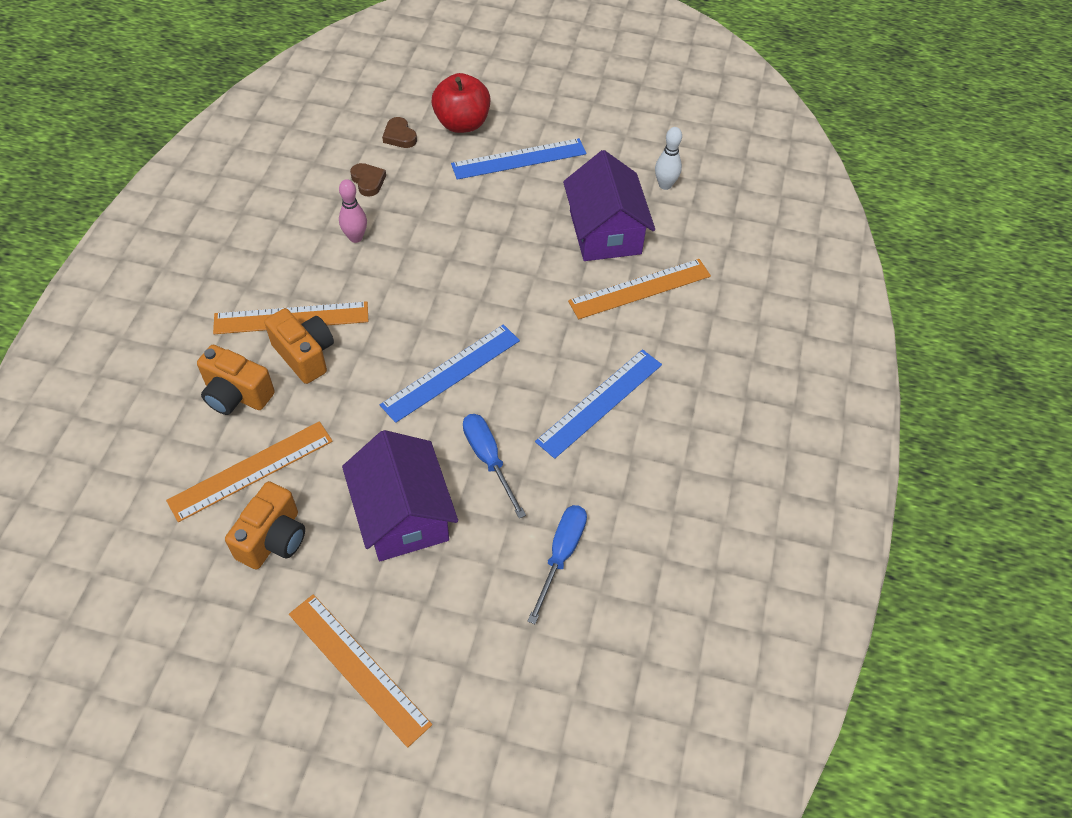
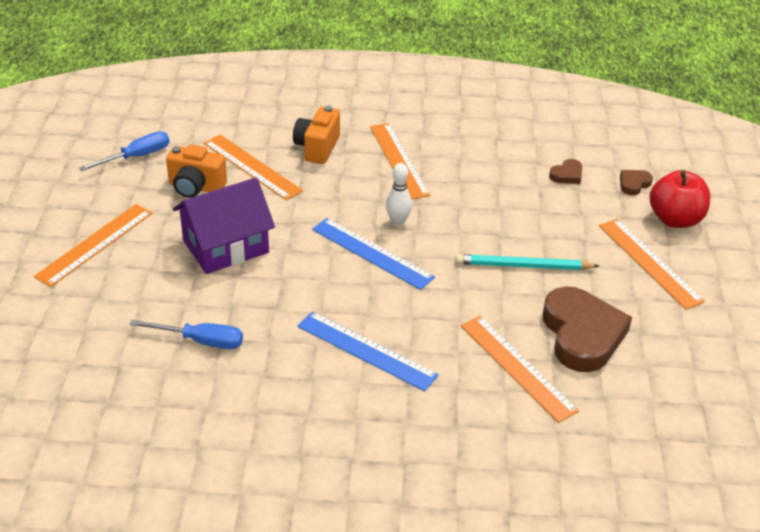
camera: 80 degrees right, 15 degrees down
orange camera [264,308,334,384] -> none
pink bowling pin [339,179,367,243] -> none
blue ruler [451,138,586,180] -> orange ruler [599,219,705,310]
blue screwdriver [463,414,526,518] -> blue screwdriver moved to [79,131,169,171]
purple house [563,150,655,261] -> brown heart [543,287,632,372]
white bowling pin [655,127,682,190] -> white bowling pin moved to [386,163,412,227]
none -> turquoise pencil [455,254,599,270]

